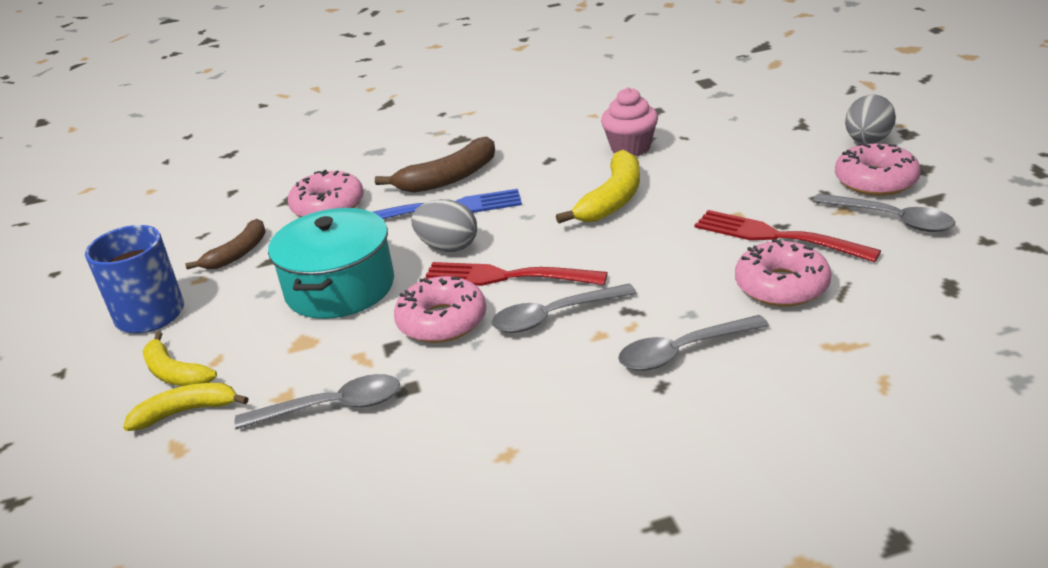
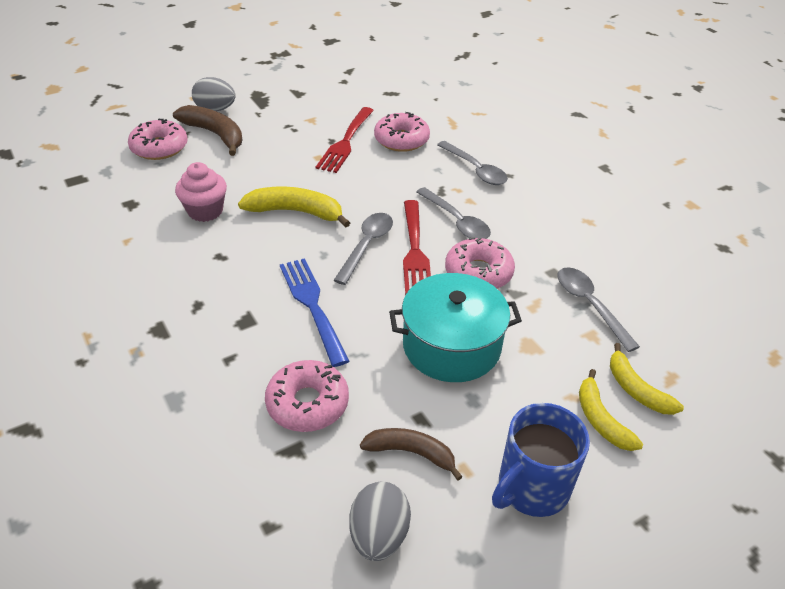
camera: 110 degrees left, 10 degrees up
yellow banana [143,332,217,386] -> yellow banana turned 135 degrees clockwise [579,369,643,451]
brown banana [375,136,495,193] -> brown banana moved to [173,105,242,156]
grey egg [411,199,477,252] -> grey egg moved to [349,481,411,561]
grey spoon [813,193,955,232] -> grey spoon moved to [333,213,393,285]
pink donut [835,143,921,196] -> pink donut moved to [128,119,188,160]

